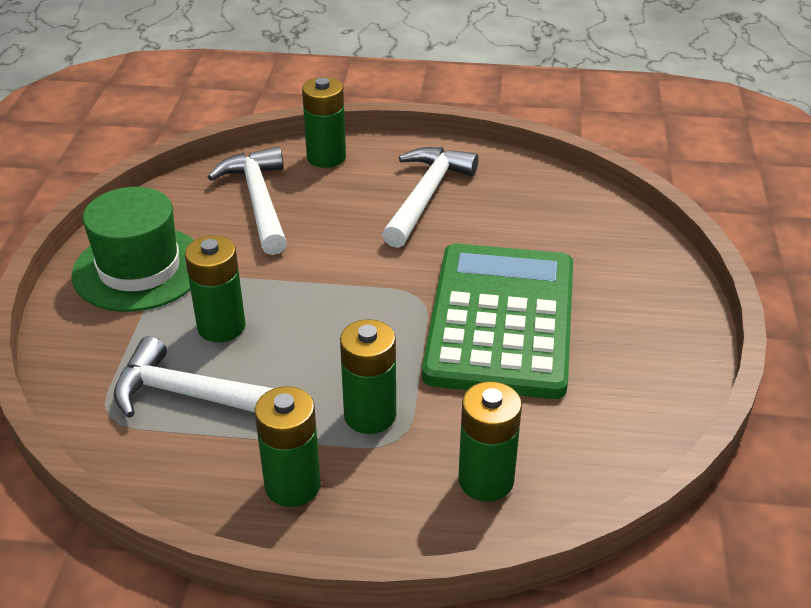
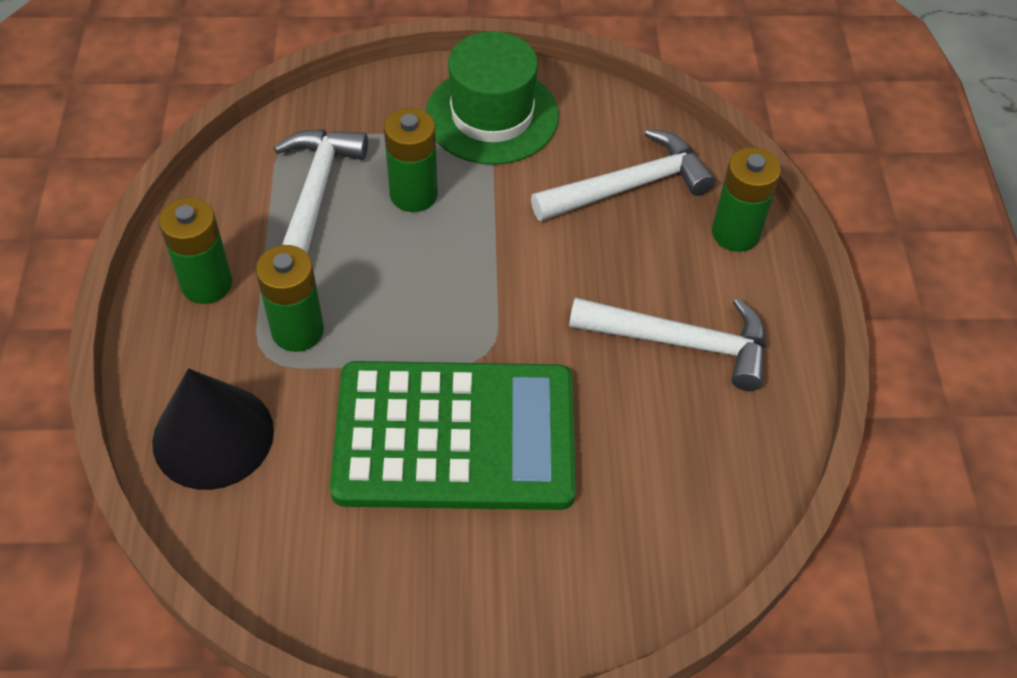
camera: 80 degrees right, 15 degrees up
green battery [458,381,522,502] -> black cone [152,368,274,490]

